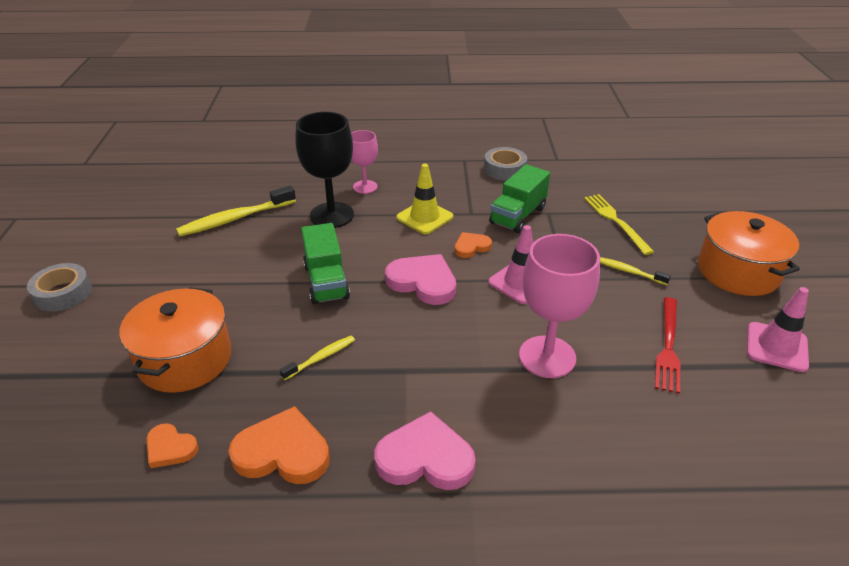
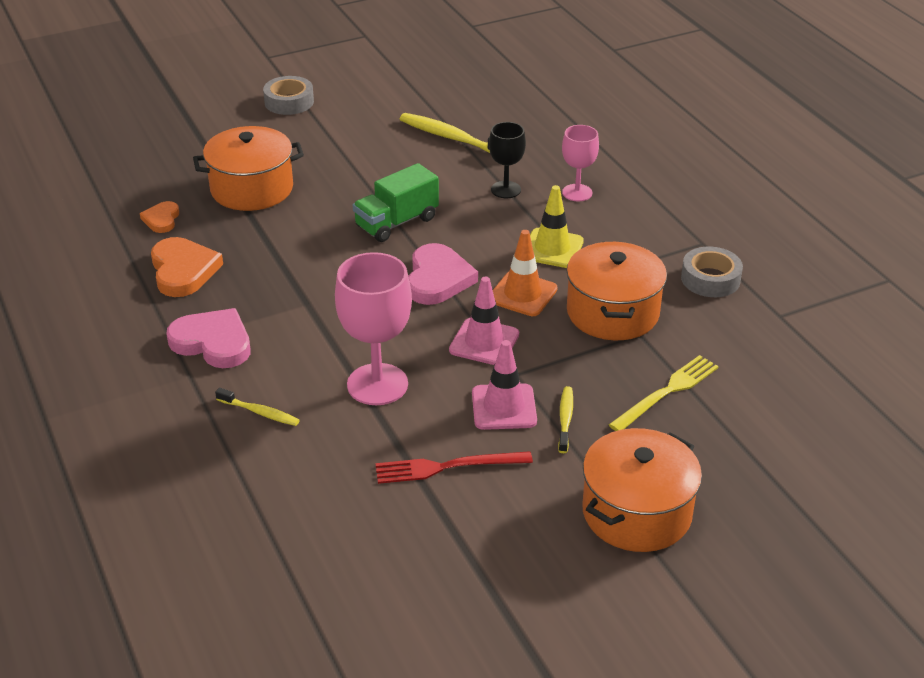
camera: 65 degrees right, 0 degrees up
yellow toothbrush [280,336,355,380] -> yellow toothbrush moved to [215,388,300,426]
black goblet [295,112,354,228] -> black goblet [489,122,526,198], size x0.59
pink heart [374,411,475,490] -> pink heart turned 45 degrees counterclockwise [167,308,250,368]
orange heart [455,232,492,258] -> orange traffic cone [493,230,558,316]
green truck [489,164,550,233] -> orange pot [567,242,667,340]
pink traffic cone [747,287,809,372] -> pink traffic cone moved to [472,340,537,430]

